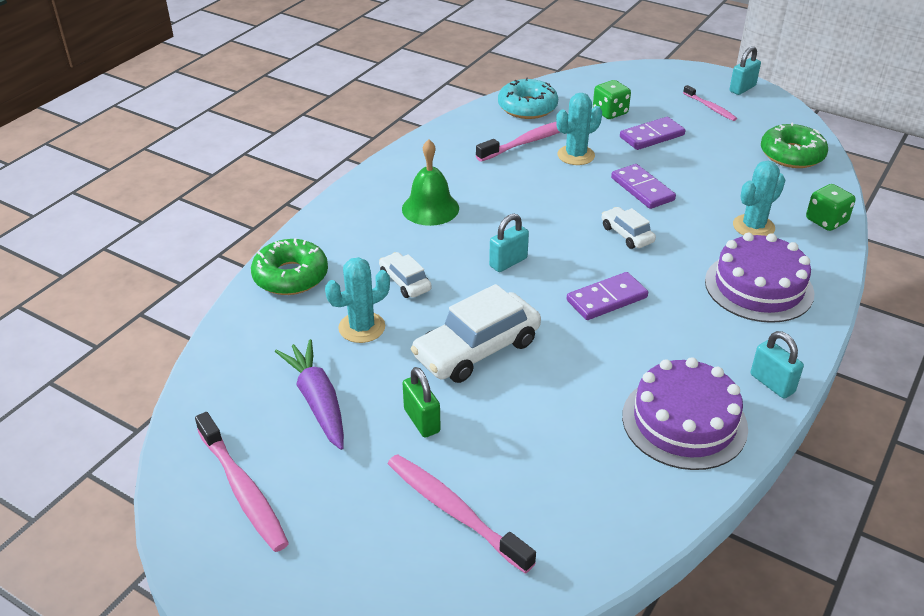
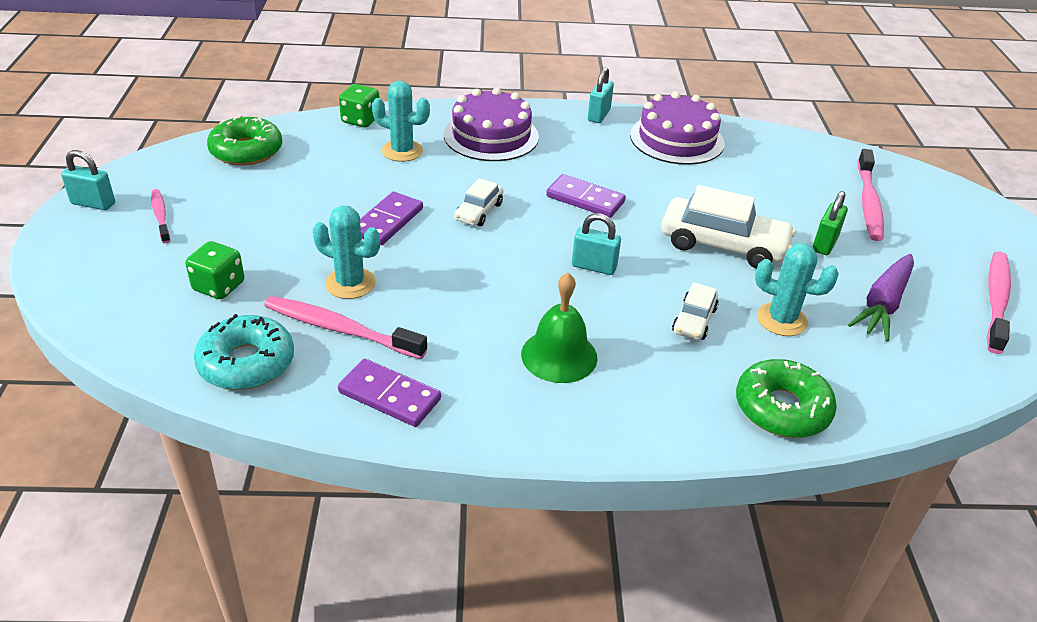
camera: 125 degrees left, 0 degrees up
purple domino [620,117,685,150] -> purple domino moved to [338,359,441,427]
pink toothbrush [683,85,737,121] -> pink toothbrush turned 45 degrees counterclockwise [151,189,170,243]

